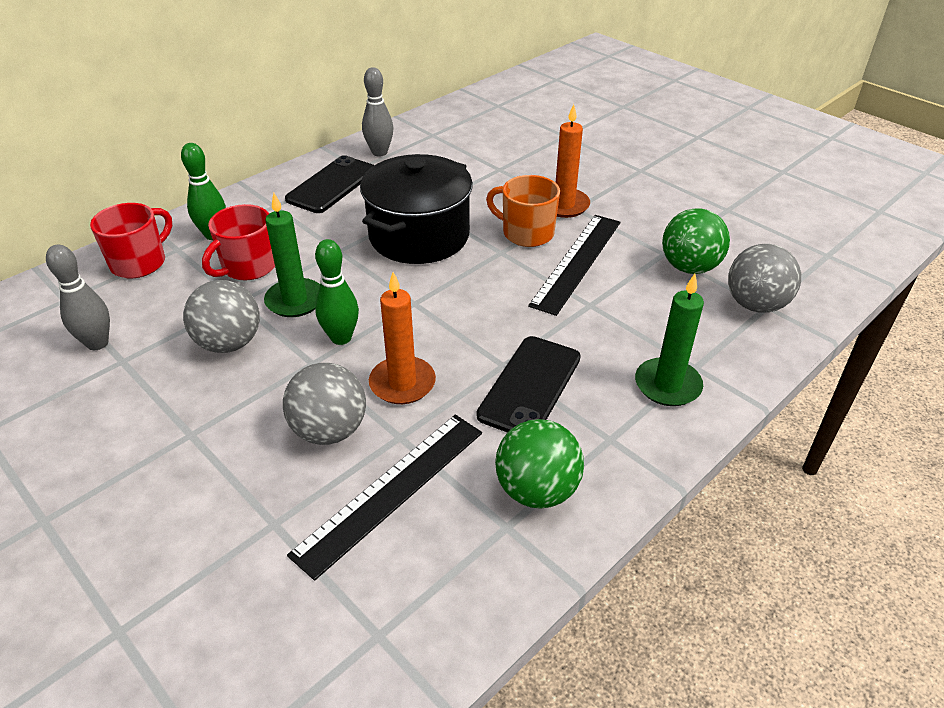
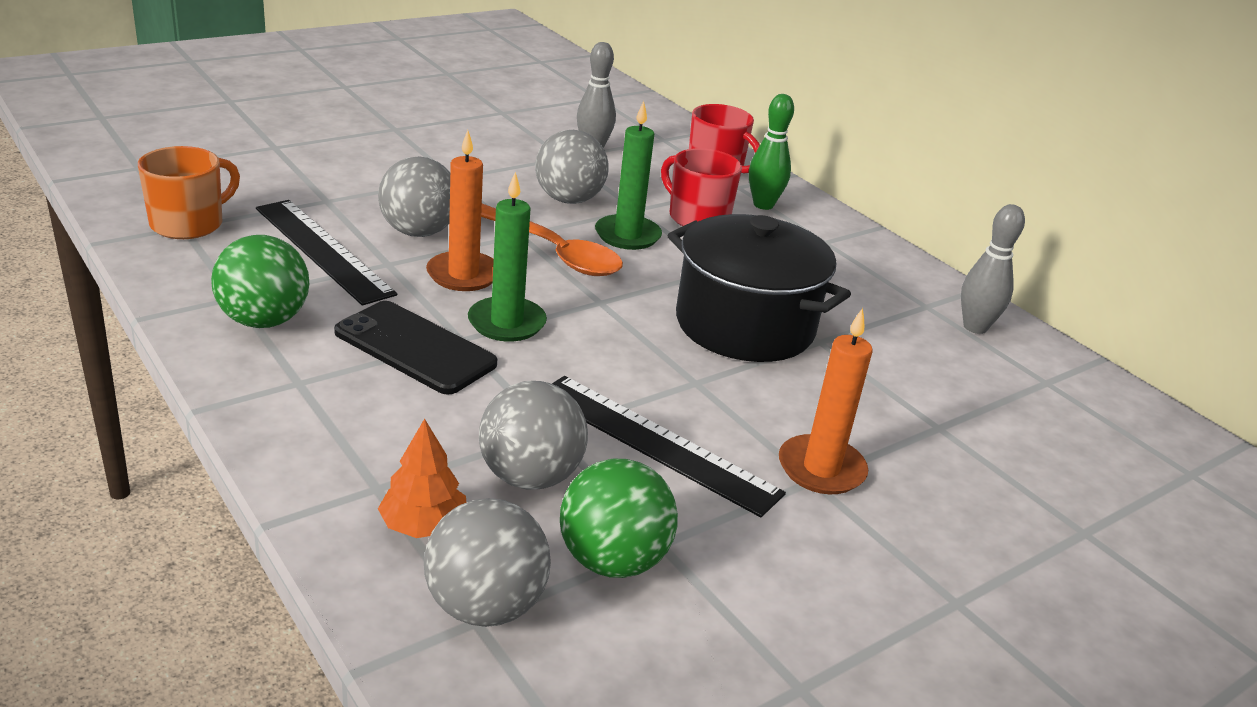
camera: 95 degrees right, 10 degrees down
black phone [285,155,374,213] -> none
green bowling pin [315,239,359,345] -> orange spoon [481,204,623,276]
orange mug [486,175,560,247] -> orange mug moved to [138,146,240,239]
green candle [635,274,704,406] -> green candle moved to [468,172,547,342]
none -> orange tree [378,419,466,538]
none -> grey ball [479,381,588,489]

